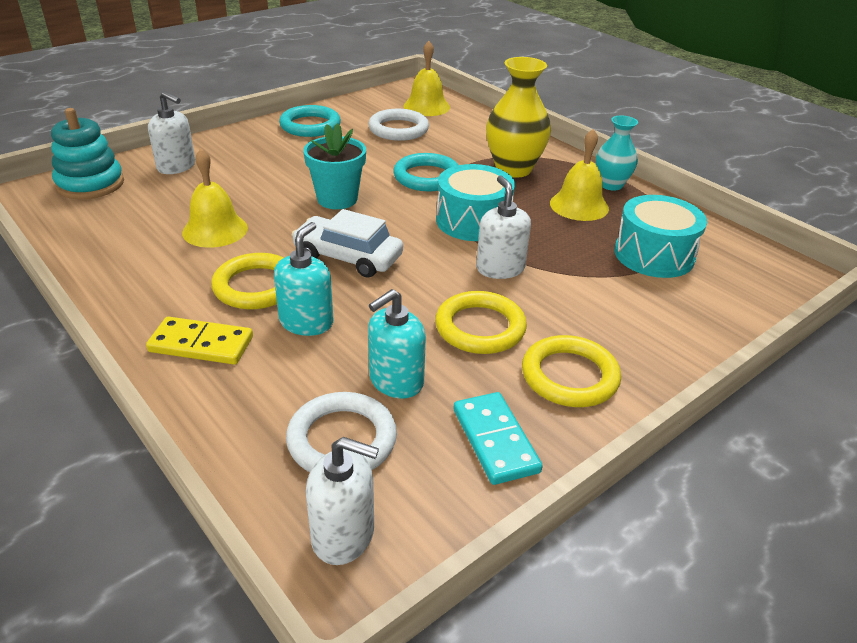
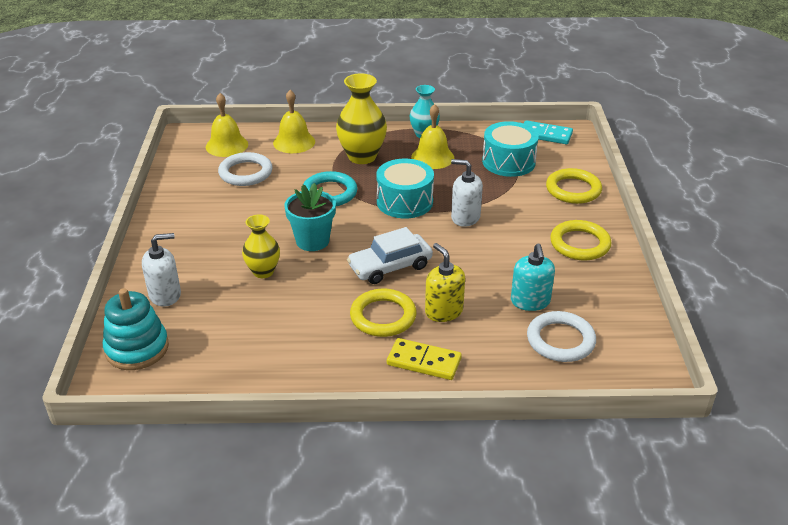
camera: 50 degrees left, 0 degrees up
yellow domino [146,316,253,365] -> yellow domino turned 60 degrees clockwise [387,338,462,380]
yellow bell [182,148,248,248] -> yellow bell moved to [273,90,315,153]
turquoise soap dispenser [274,222,333,336] -> yellow soap dispenser [425,243,465,322]
turquoise ring [279,105,341,137] -> none
white soap dispenser [305,437,379,565] -> none
yellow ring [435,291,527,354] -> yellow ring moved to [546,168,602,204]
turquoise domino [454,392,543,485] -> turquoise domino moved to [524,120,573,144]
none -> yellow vase [242,215,280,278]

